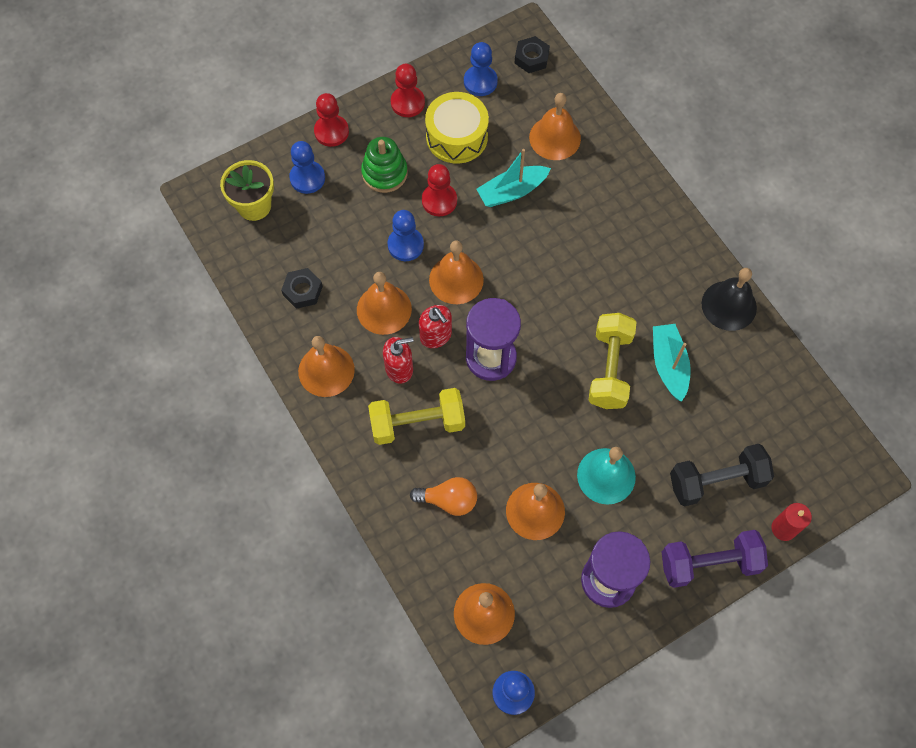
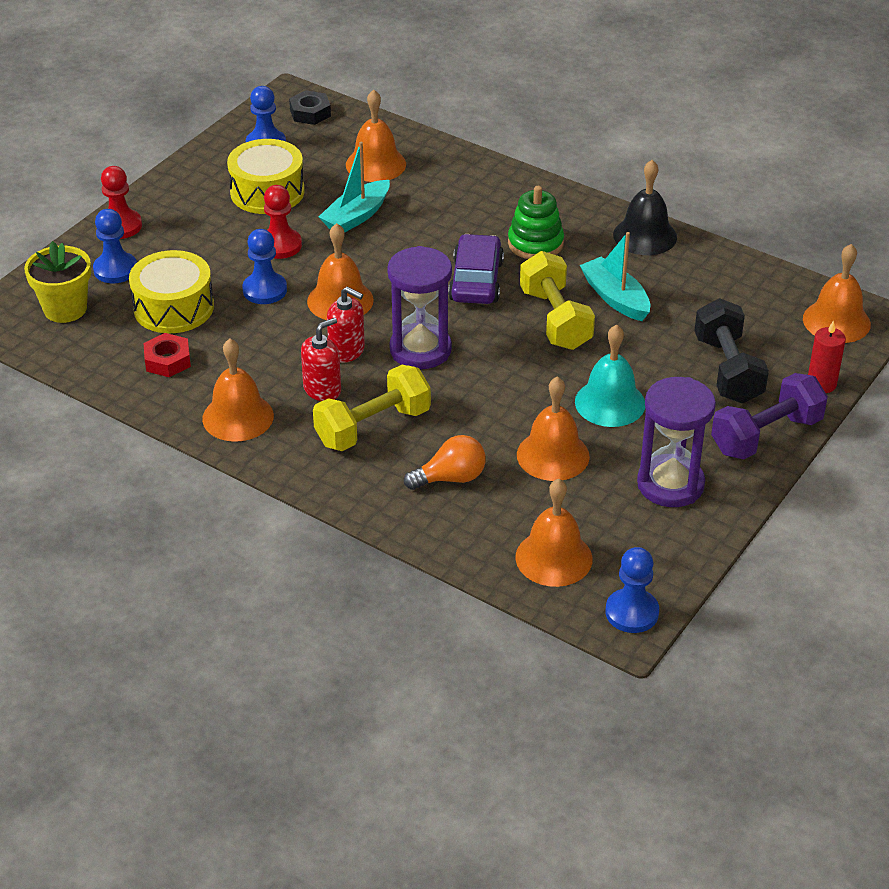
camera: 25 degrees left, 25 degrees down
black nut [281,268,323,309] -> red nut [143,333,191,377]
orange bell [357,272,412,335] -> orange bell moved to [803,244,871,343]
green stacking toy [361,137,408,193] -> green stacking toy moved to [508,186,564,259]
red pawn [391,64,425,117] -> none
black dumbbell [670,444,774,506] -> black dumbbell turned 60 degrees counterclockwise [694,298,769,403]
none -> yellow drum [129,250,214,333]
none -> purple car [448,234,504,304]

